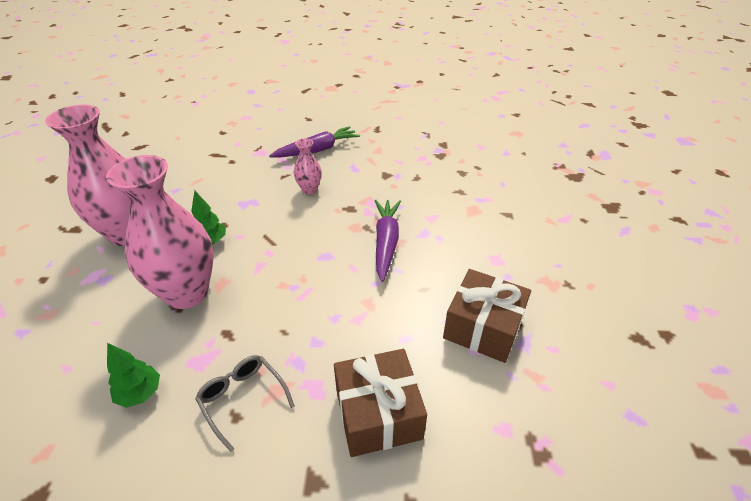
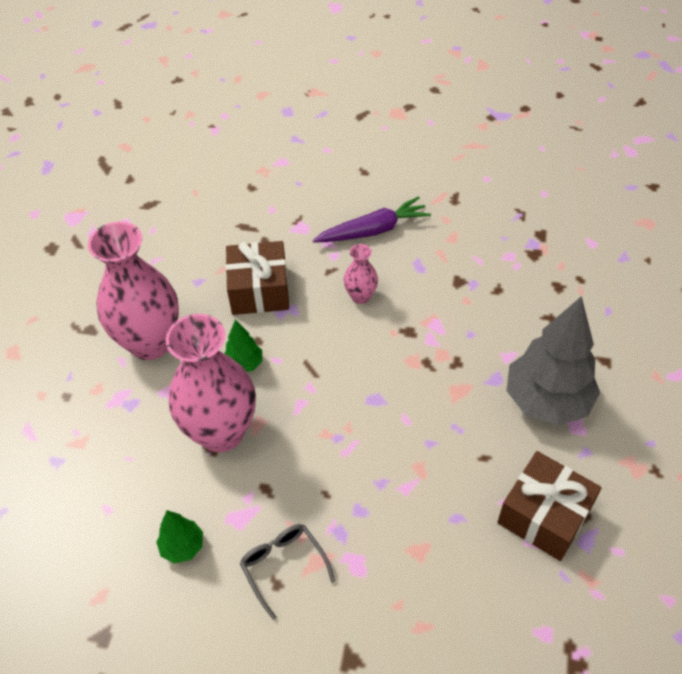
camera: 10 degrees right, 10 degrees up
brown gift [334,349,427,457] -> brown gift moved to [226,241,289,315]
purple carrot [375,200,401,282] -> none
none -> grey tree [506,296,600,425]

